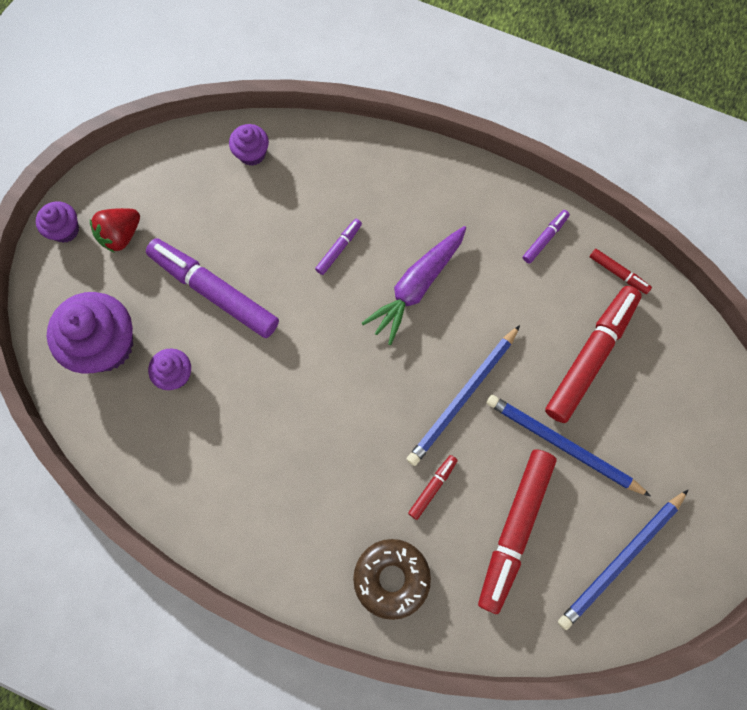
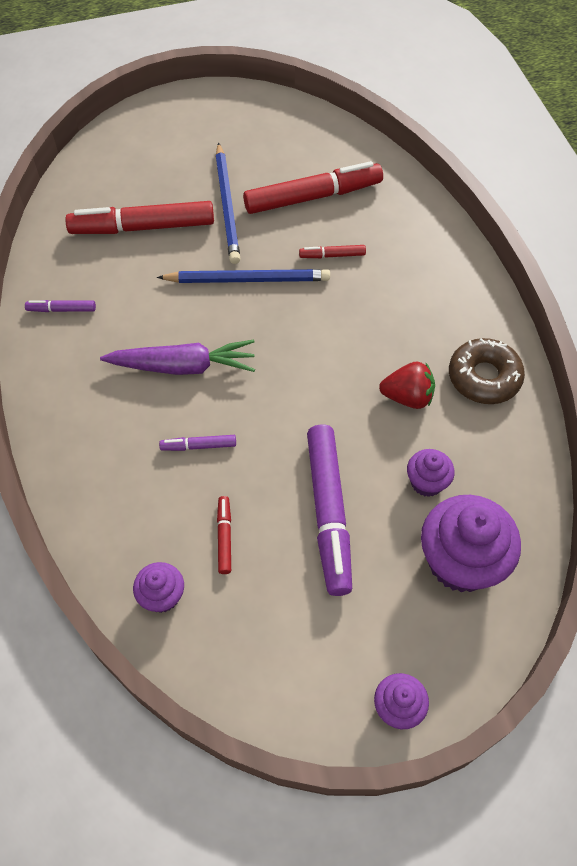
camera: 130 degrees left, 15 degrees down
red strawberry [90,208,140,253] -> red strawberry moved to [379,362,435,409]
brown donut [353,539,431,620] -> brown donut moved to [449,338,525,404]
blue pencil [558,490,688,630] -> none
red marker [590,249,652,294] -> red marker moved to [217,496,231,574]

